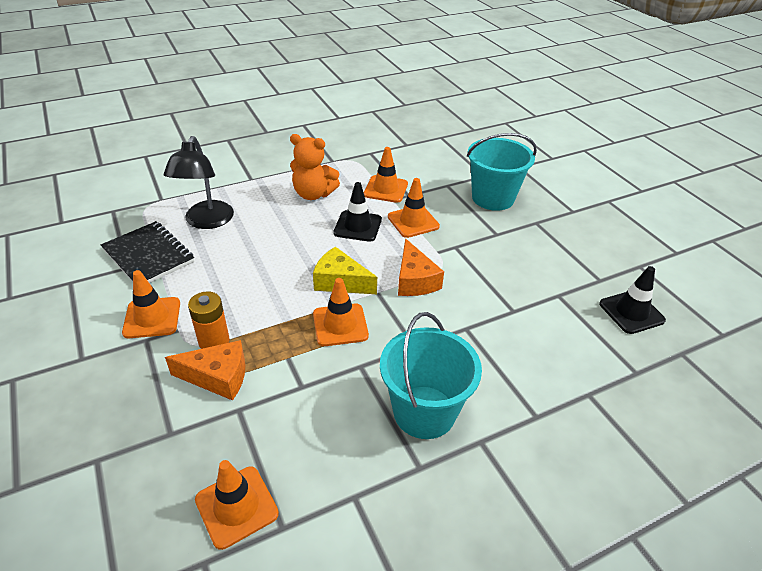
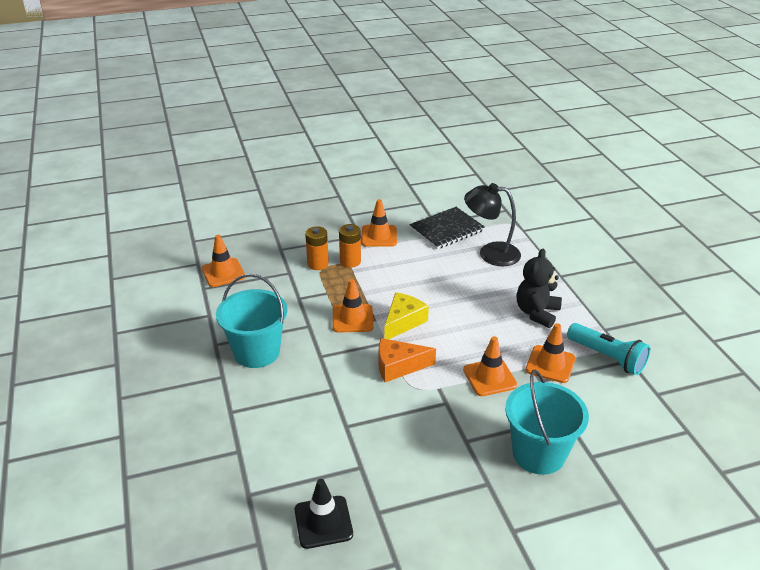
camera: 100 degrees right, 5 degrees down
orange cheese [165,340,245,401] -> orange battery [305,226,329,270]
orange teddy bear [290,134,340,200] -> black teddy bear [517,249,562,328]
black traffic cone [334,182,382,242] -> none
none -> turquoise flashlight [567,323,650,375]

